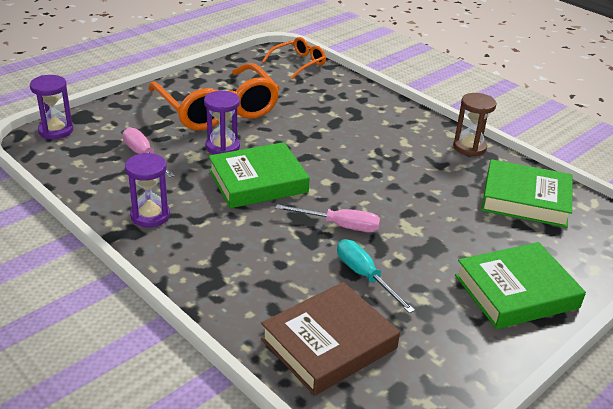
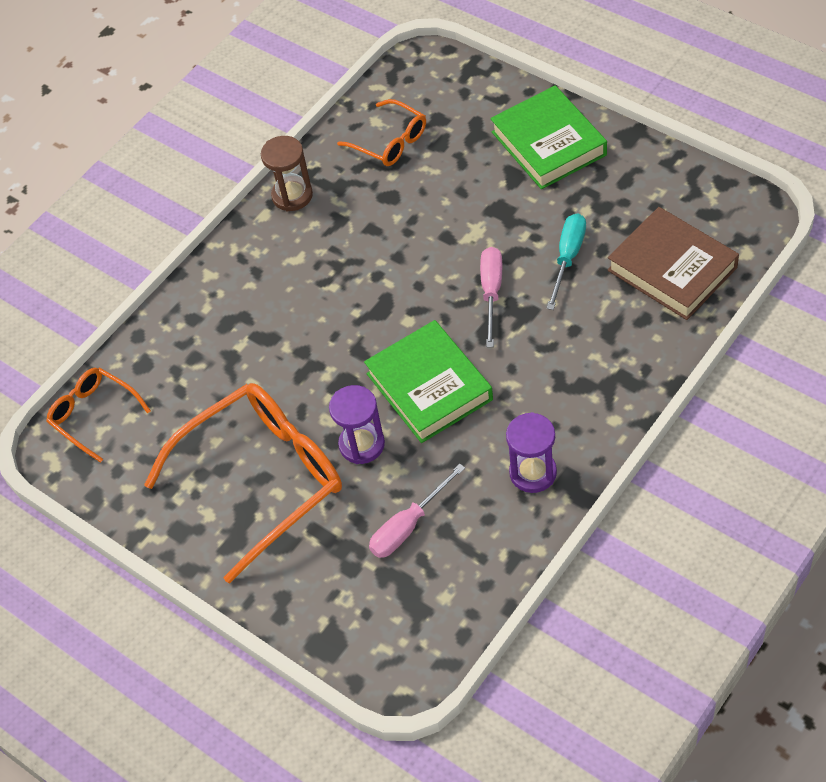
camera: 90 degrees left, 20 degrees up
purple hourglass [30,75,73,139] -> none
turquoise screwdriver [337,239,415,313] -> turquoise screwdriver turned 150 degrees clockwise [547,214,586,310]
green book [481,159,572,228] -> orange glasses [337,99,426,166]

